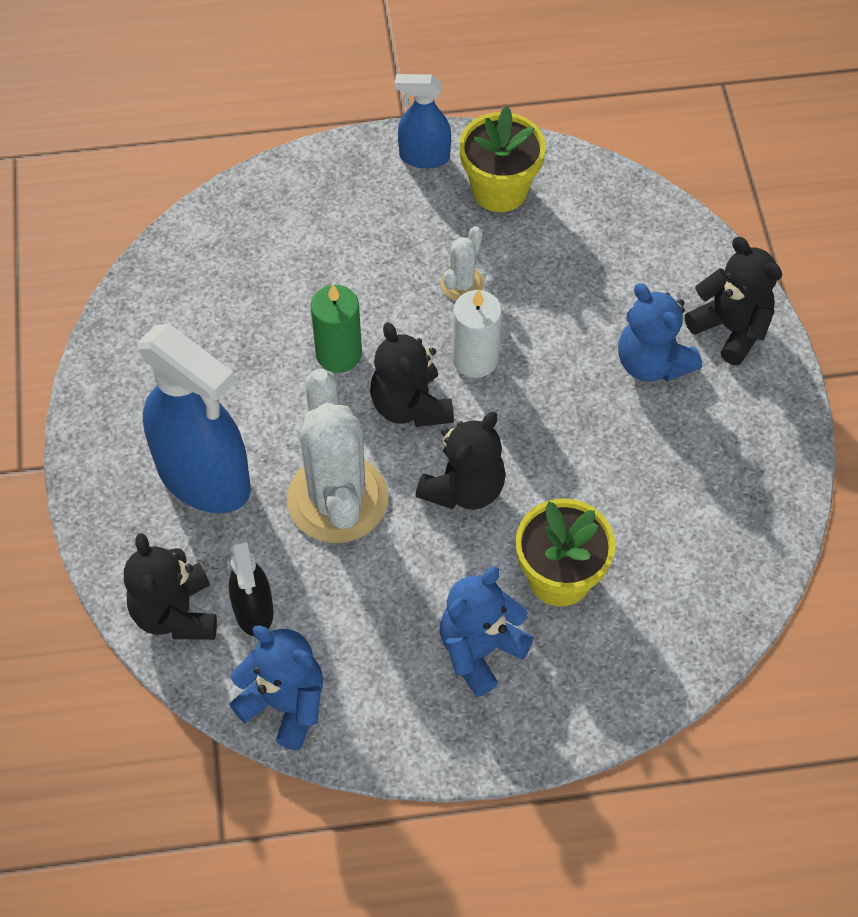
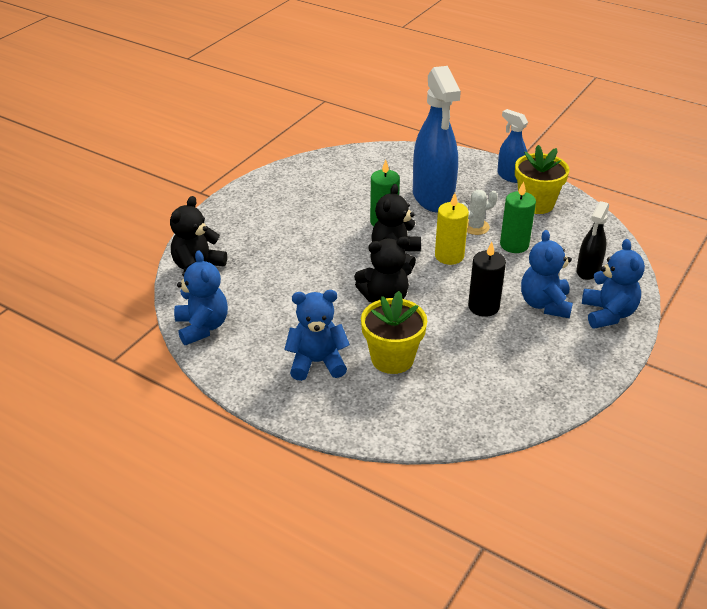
camera: 40 degrees right, 20 degrees down
blue spray bottle [137,324,251,513] -> blue spray bottle moved to [413,66,461,213]
black spray bottle [229,537,274,636] -> black spray bottle moved to [576,201,609,280]
white cactus [287,368,388,543] -> none
white candle [452,289,502,378] -> yellow candle [435,193,469,265]
black teddy bear [685,237,782,365] -> blue teddy bear [582,239,645,328]
none -> black candle [468,242,506,317]
none -> green candle [500,181,536,253]

